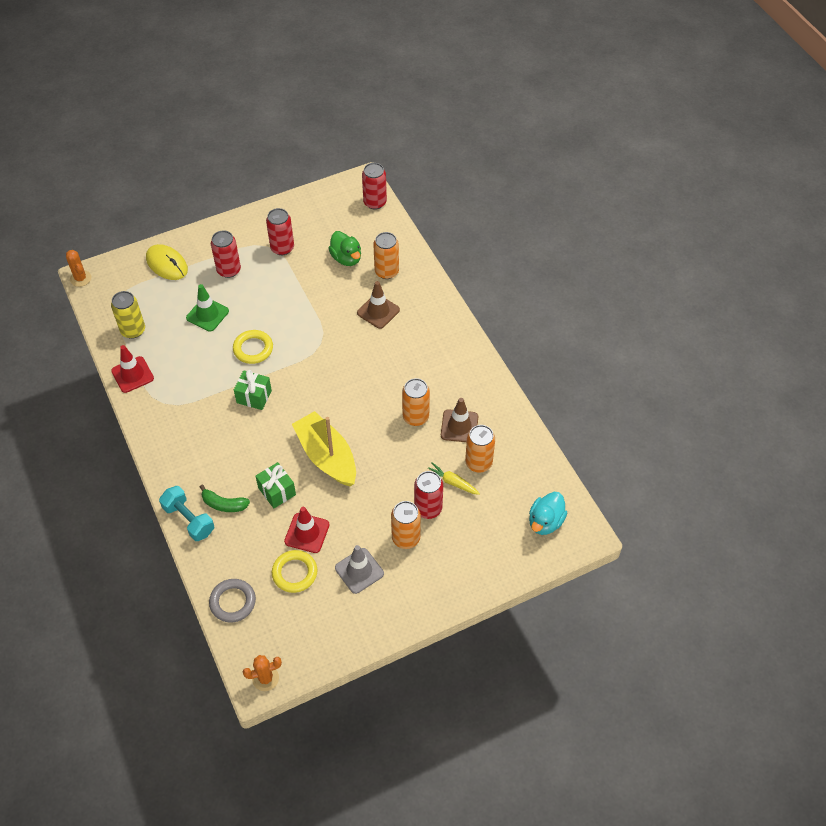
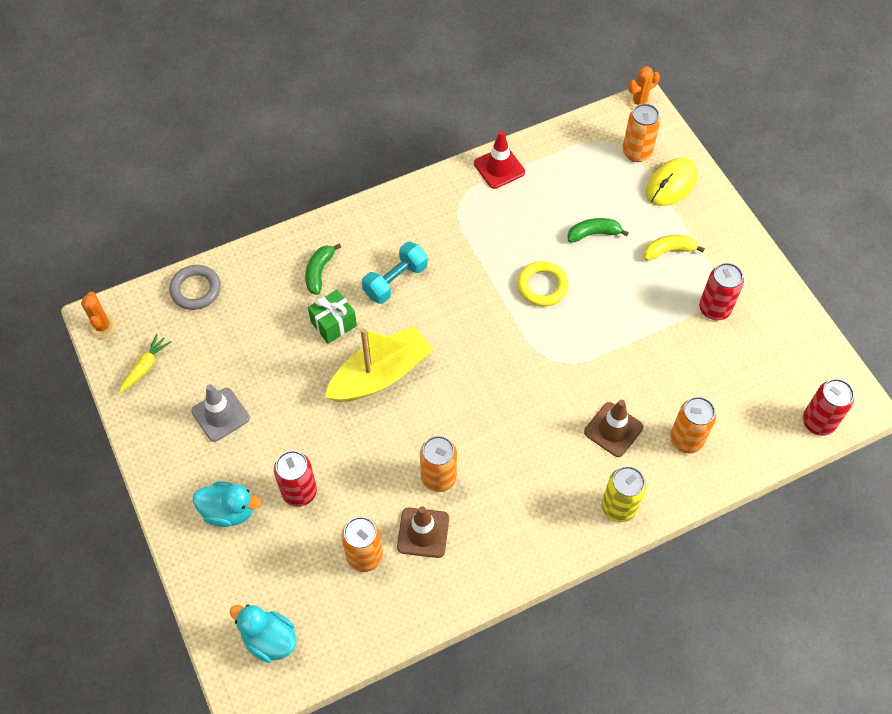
camera: 90 degrees right, 5 degrees up
yellow can [111,291,145,339] -> yellow can moved to [602,466,646,522]
turquoise dumbbell [159,486,214,541] -> turquoise dumbbell moved to [362,242,428,304]
green traffic cone [186,284,229,332] -> green banana [567,218,629,243]
red can [211,230,241,278] -> yellow banana [643,235,705,261]
green gift [234,370,272,410] -> none
yellow ring [272,550,317,593] -> none
red traffic cone [284,507,330,553] -> none
green duck [328,231,361,266] -> none
orange can [391,501,421,549] -> orange can moved to [622,103,661,162]
yellow carrot [428,462,480,495] -> yellow carrot moved to [119,334,171,393]
none -> turquoise duck [193,481,261,527]

